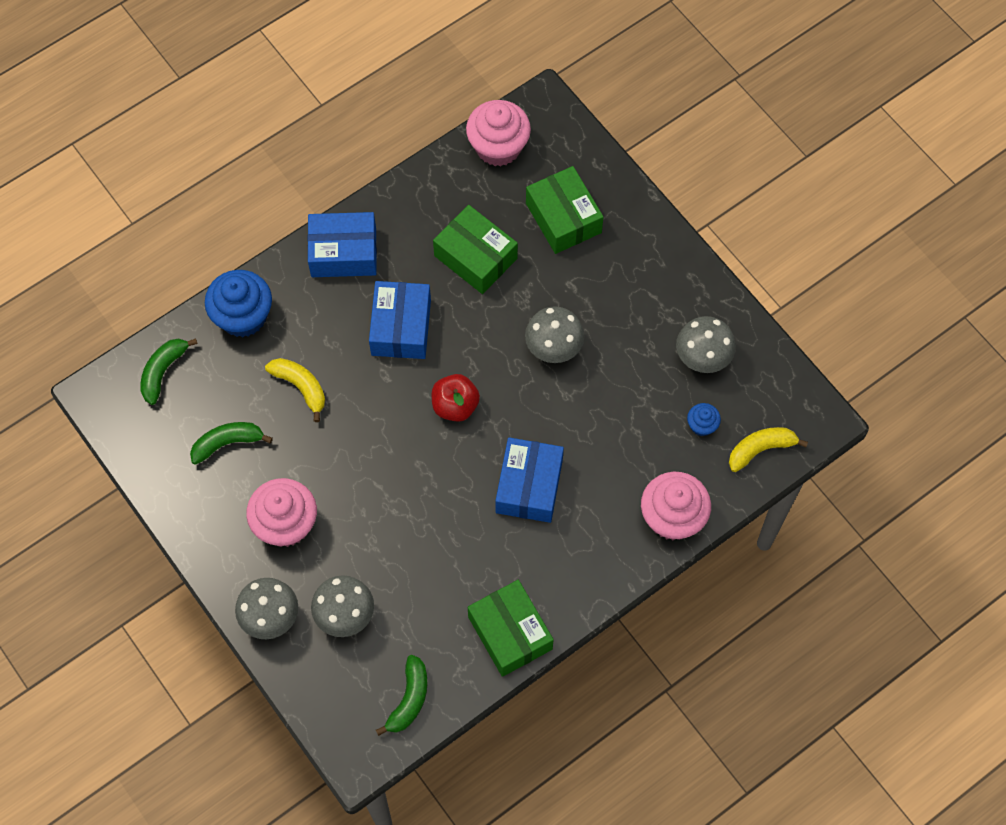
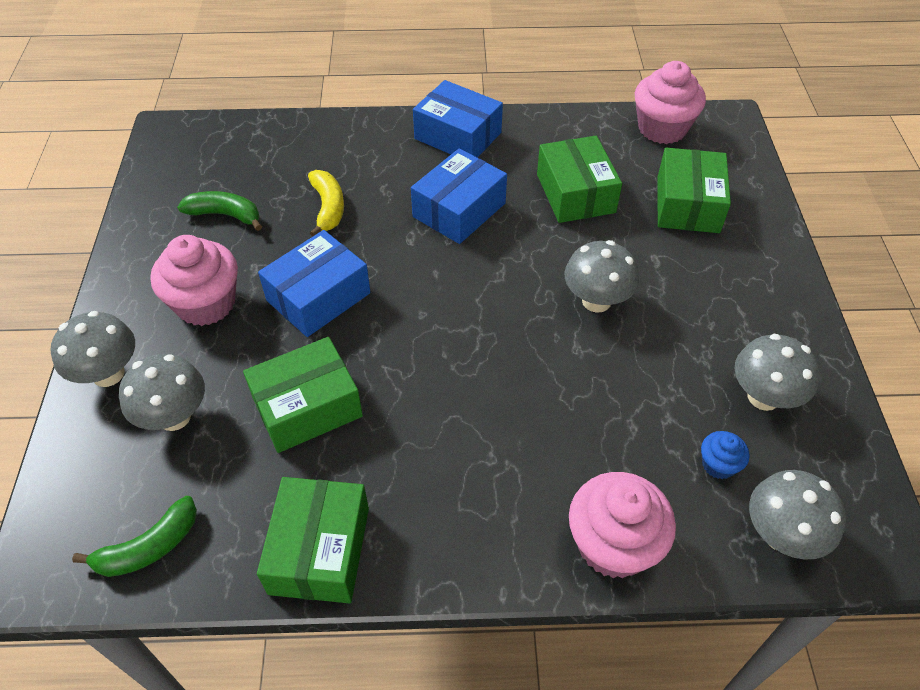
camera: 35 degrees right, 15 degrees down
green banana [140,338,198,405] -> none
blue cupcake [205,270,272,337] -> none
red apple [432,374,480,422] -> none
blue box [495,437,564,523] -> blue box moved to [258,230,371,337]
yellow banana [729,427,808,472] -> grey mushroom [749,470,846,560]
none -> green box [243,337,363,453]

